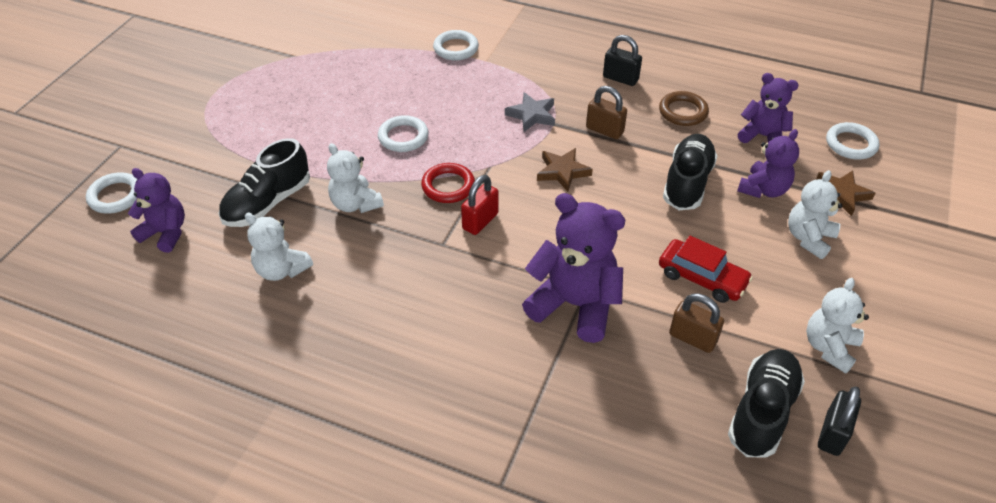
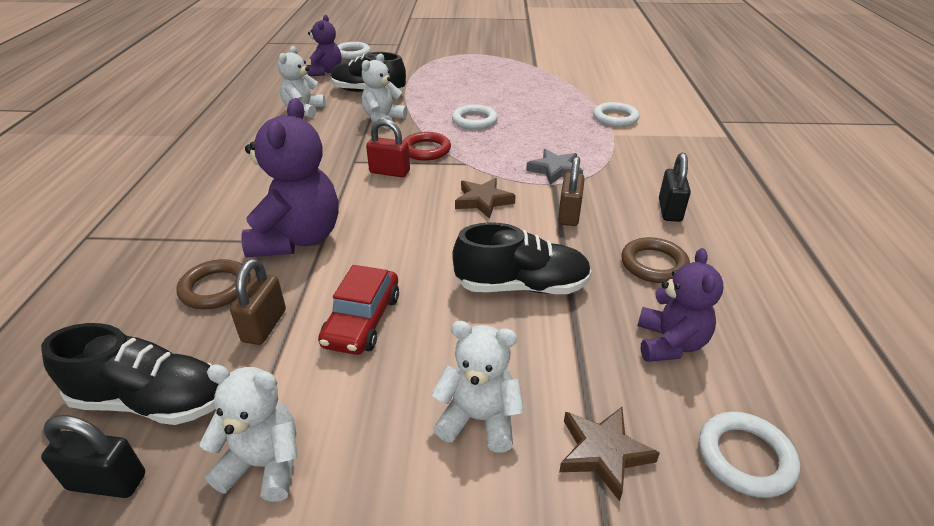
camera: 70 degrees right, 10 degrees down
purple teddy bear [737,129,799,198] -> none
none -> brown ring [176,259,251,309]

